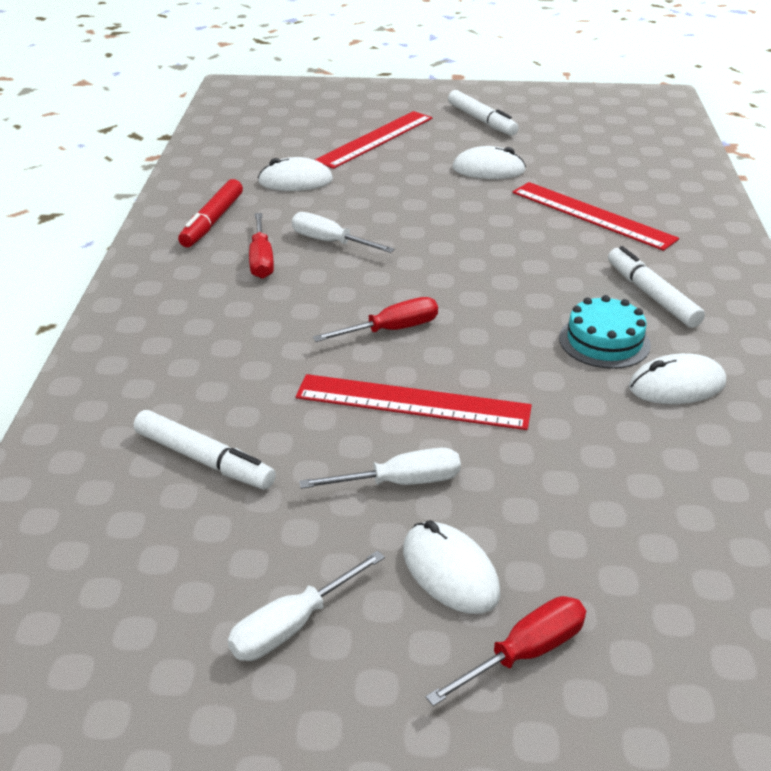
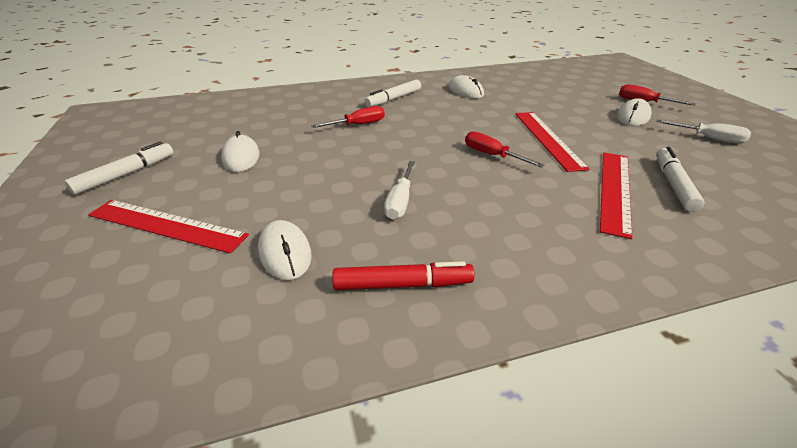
camera: 110 degrees left, 0 degrees up
red screwdriver [249,213,274,279] -> red screwdriver moved to [311,106,385,128]
white screwdriver [299,448,461,489] -> none
red ruler [512,182,679,251] -> red ruler moved to [600,153,633,239]
turquoise cake [559,295,651,369] -> none

